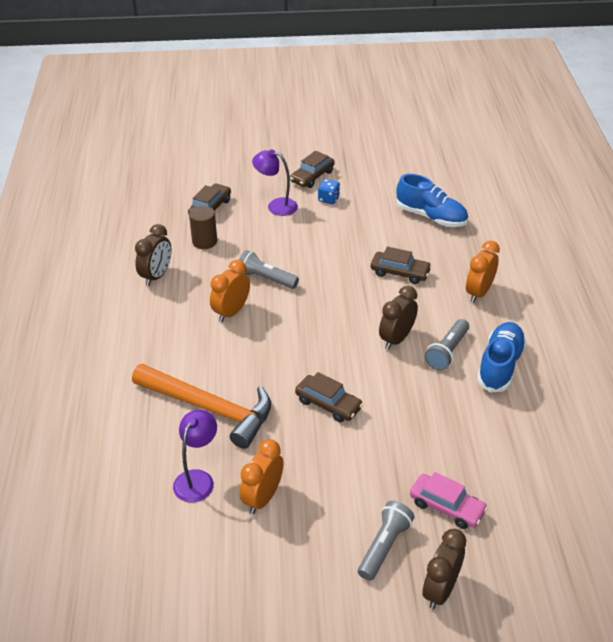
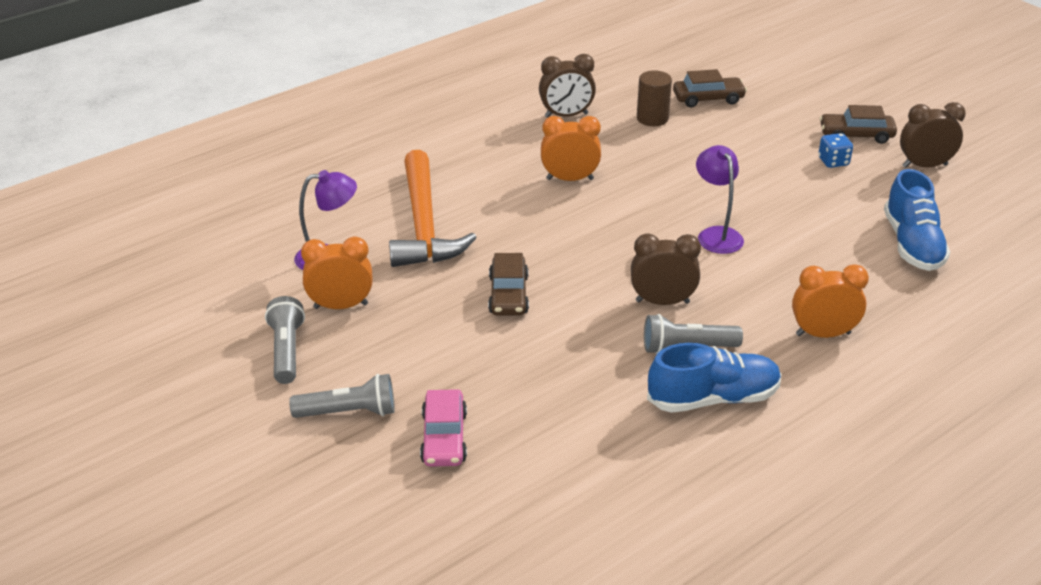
camera: 55 degrees right, 5 degrees down
grey flashlight [239,250,299,289] -> grey flashlight moved to [265,296,305,384]
purple lamp [252,149,298,216] -> purple lamp moved to [696,145,744,254]
brown car [371,247,432,284] -> none
brown clock [422,529,466,609] -> brown clock moved to [900,102,966,168]

